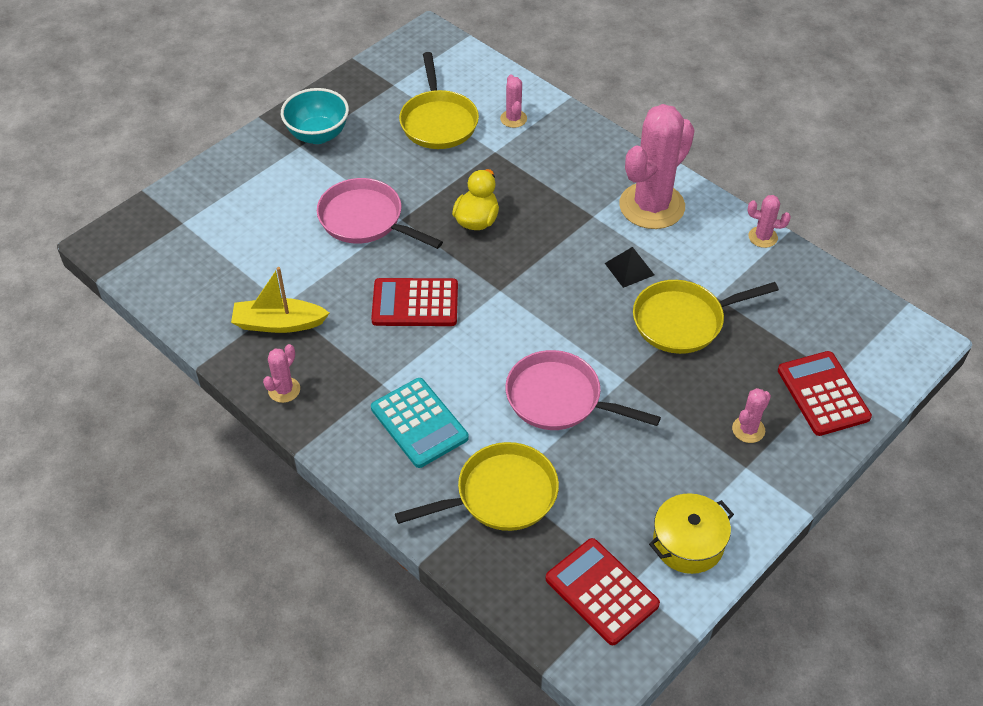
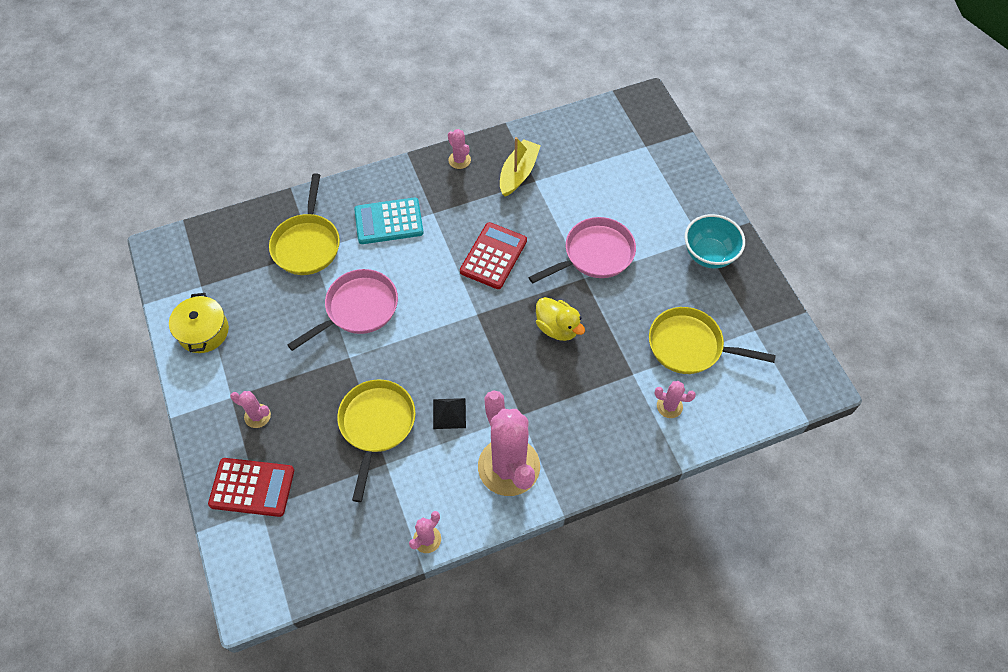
camera: 115 degrees right, 10 degrees up
red calculator [546,538,660,645] -> none
pink cactus [732,388,771,443] -> pink cactus turned 45 degrees counterclockwise [230,391,271,428]

